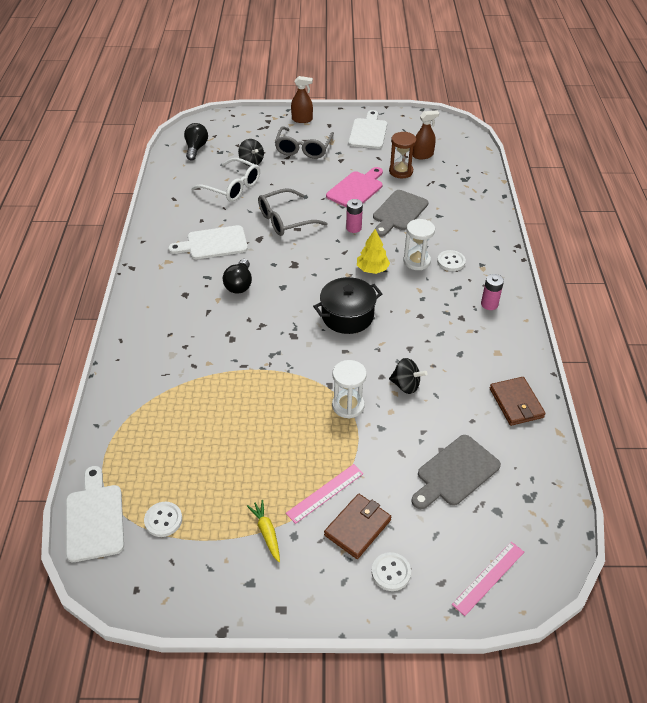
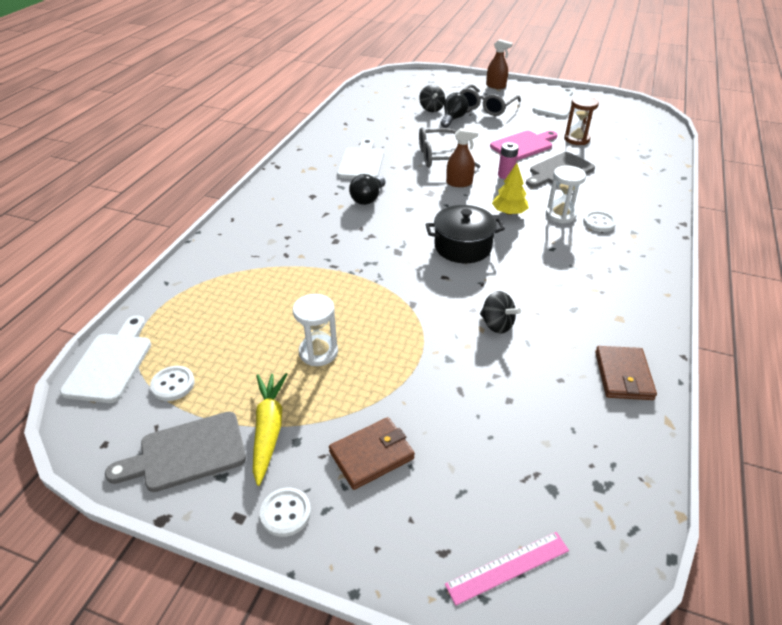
camera: 20 degrees right, 5 degrees down
white cutting board [168,225,248,259] -> white cutting board turned 90 degrees clockwise [337,139,384,179]
black light bulb [184,123,208,161] -> black light bulb moved to [441,93,468,128]
white glasses [191,158,260,202] -> none
yellow carrot [247,500,280,562] -> yellow carrot [253,373,288,486], size x1.59
pink ruler [286,464,364,524] -> none
white hourglass [332,360,367,419] -> white hourglass moved to [293,294,338,366]
white button [372,552,411,591] -> white button moved to [260,488,311,537]
grey cutting board [411,435,501,509] -> grey cutting board moved to [105,412,246,492]
brown spray bottle [413,110,439,159] -> brown spray bottle moved to [446,128,478,187]
pink battery [481,274,504,310] -> none

